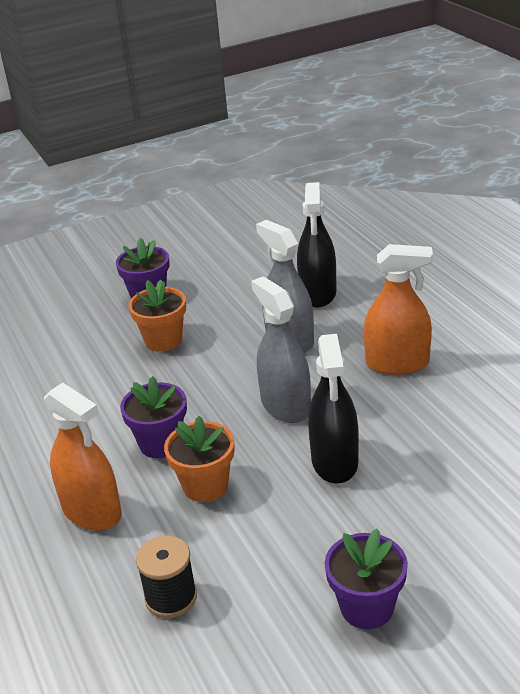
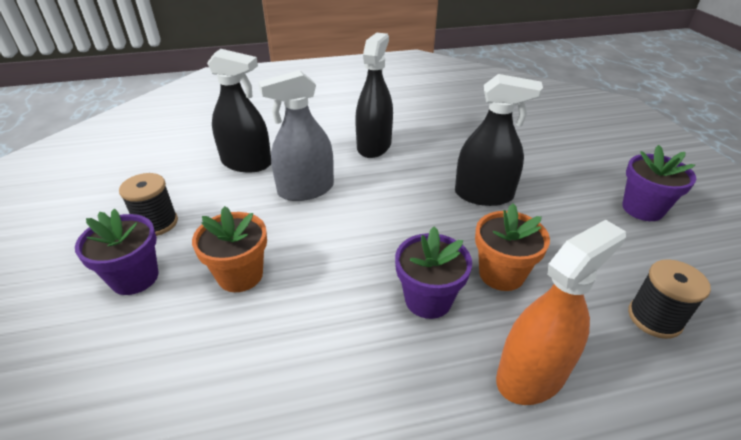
camera: 80 degrees left, 5 degrees up
grey spray bottle [251,276,311,423] -> none
orange spray bottle [364,244,433,375] -> black spray bottle [355,33,393,158]
none -> black spool [119,173,178,236]

